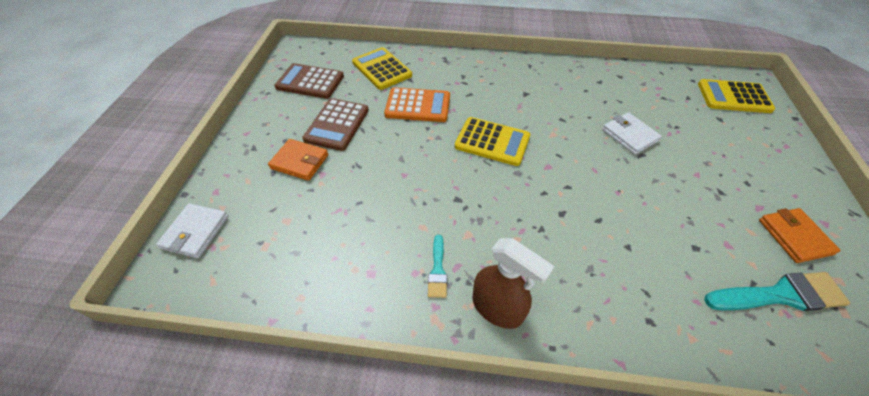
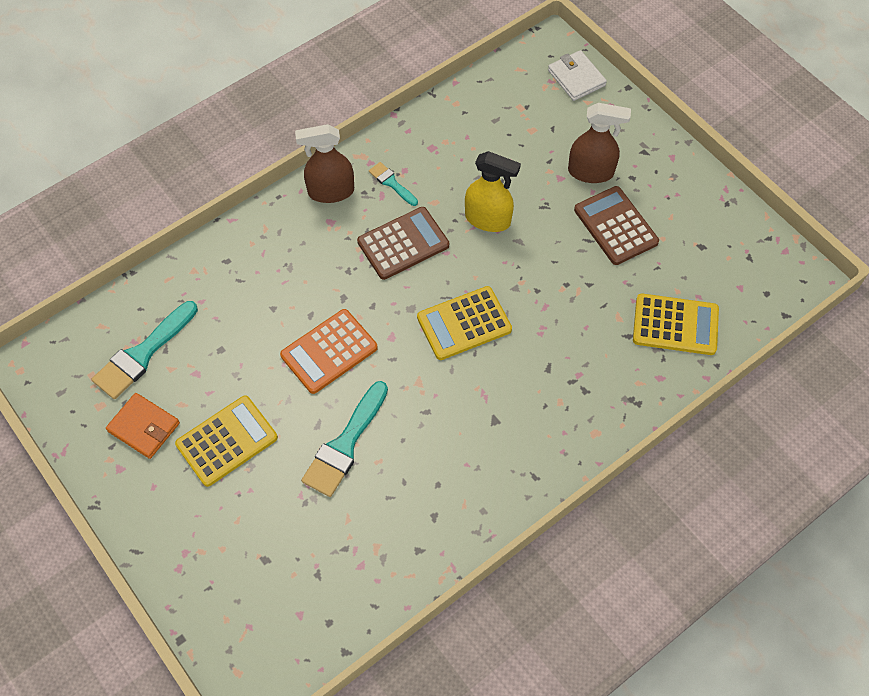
camera: 135 degrees right, 10 degrees up
orange wallet [268,139,329,181] -> brown spray bottle [568,103,631,183]
brown calculator [275,63,344,99] -> brown calculator moved to [357,207,449,280]
orange calculator [384,87,450,122] -> orange calculator moved to [280,309,378,394]
white wallet [602,112,662,155] -> turquoise brush [301,381,388,497]
yellow calculator [698,79,775,113] -> yellow calculator moved to [175,395,278,487]
none -> yellow spray bottle [465,151,521,232]

